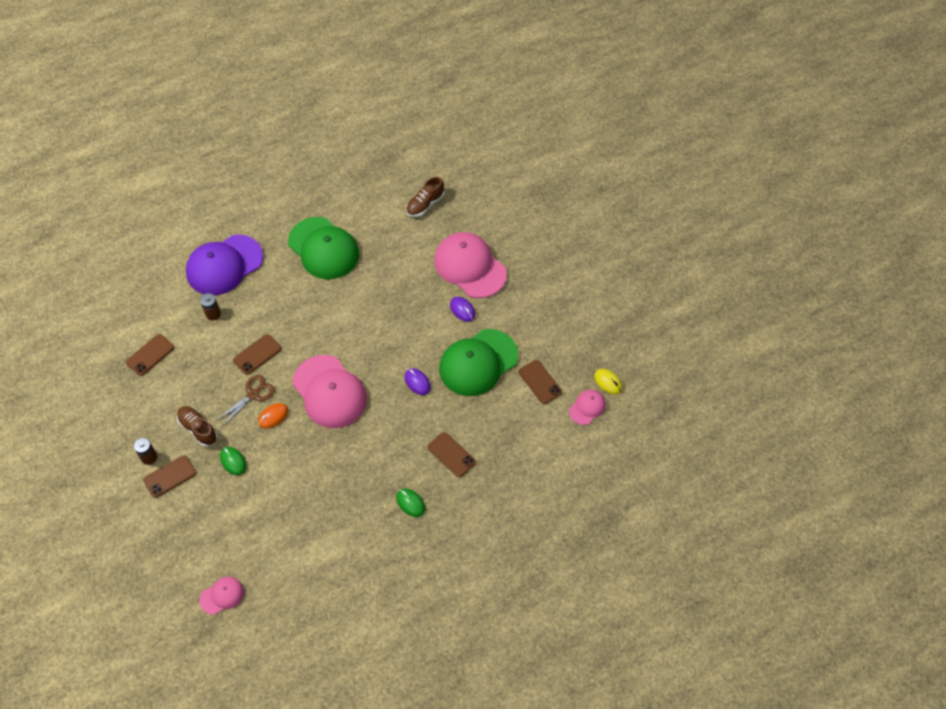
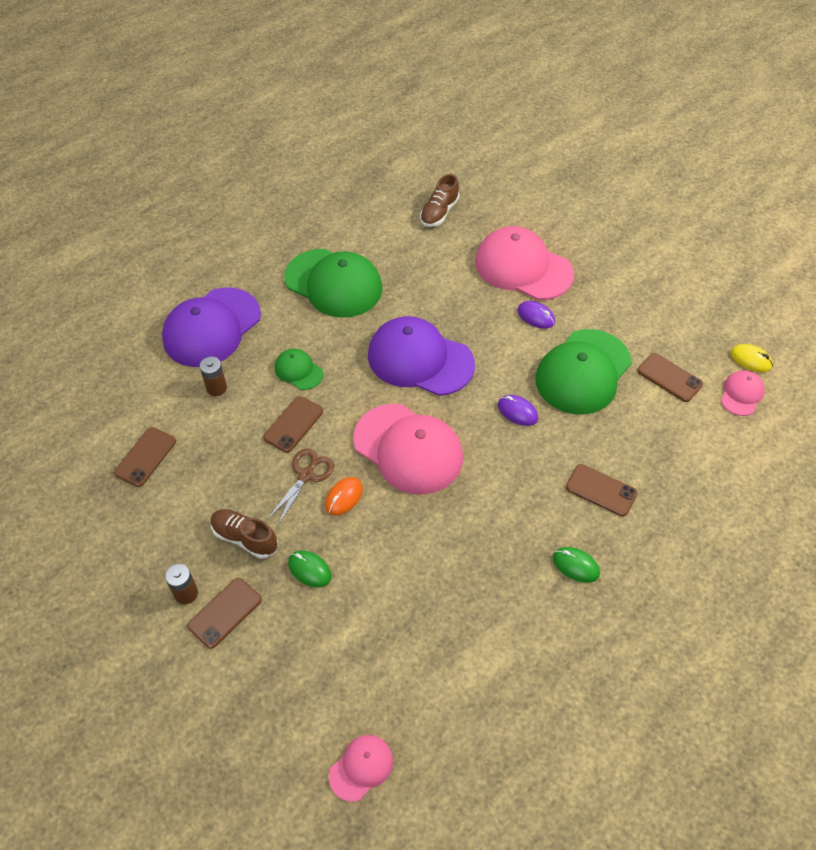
camera: 15 degrees left, 5 degrees down
none -> green cap [275,349,323,390]
none -> purple cap [368,316,475,396]

